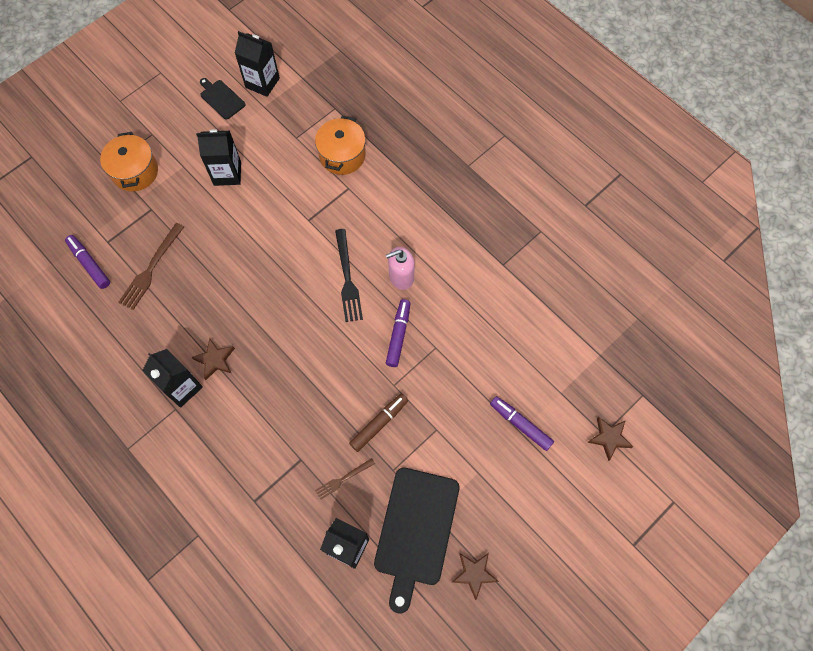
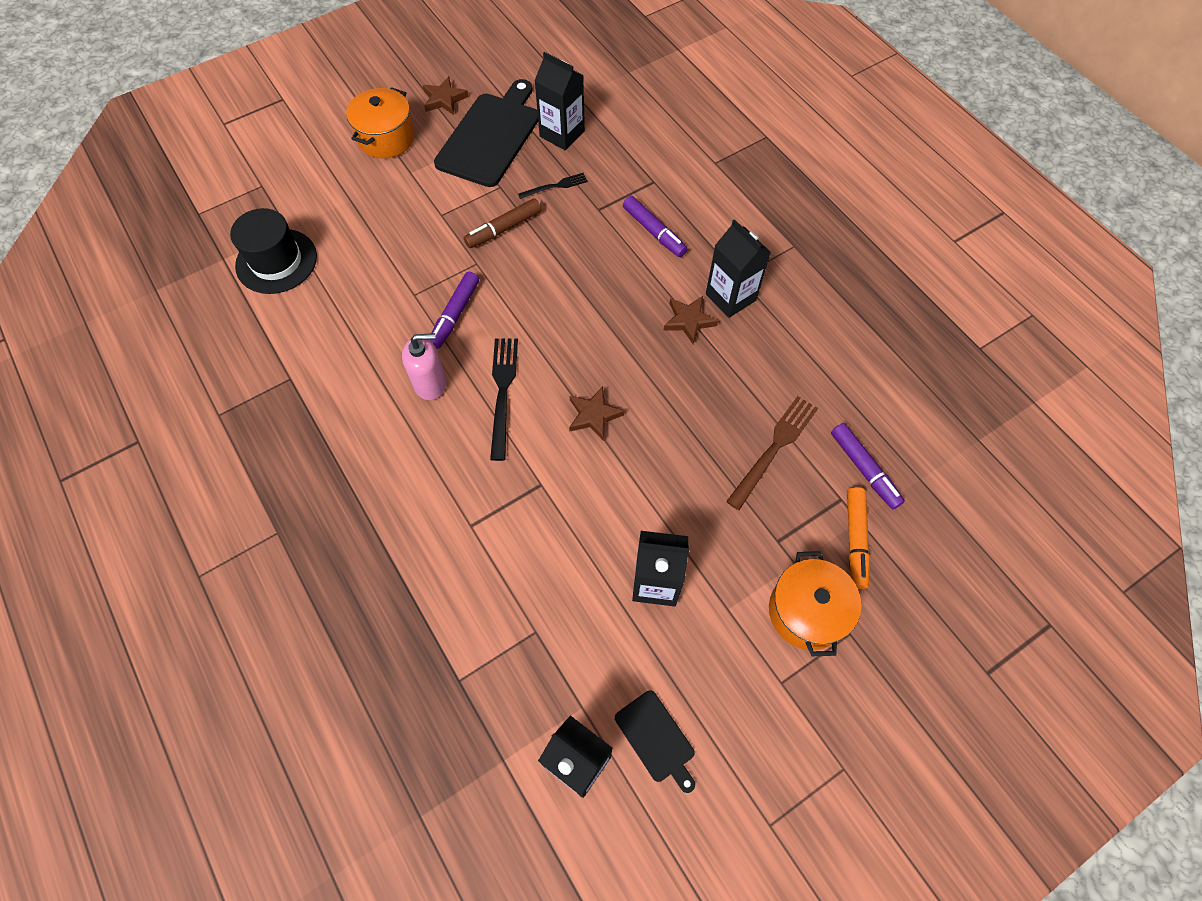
camera: 170 degrees left, 5 degrees down
orange pot [315,116,366,175] -> orange pot moved to [346,87,415,158]
brown fork [315,458,375,500] -> black fork [518,173,588,199]
purple marker [490,396,554,451] -> purple marker moved to [623,196,687,257]
brown star [587,417,633,461] -> brown star moved to [569,387,624,441]
none -> black hat [230,208,317,294]
none -> orange marker [847,487,870,589]

